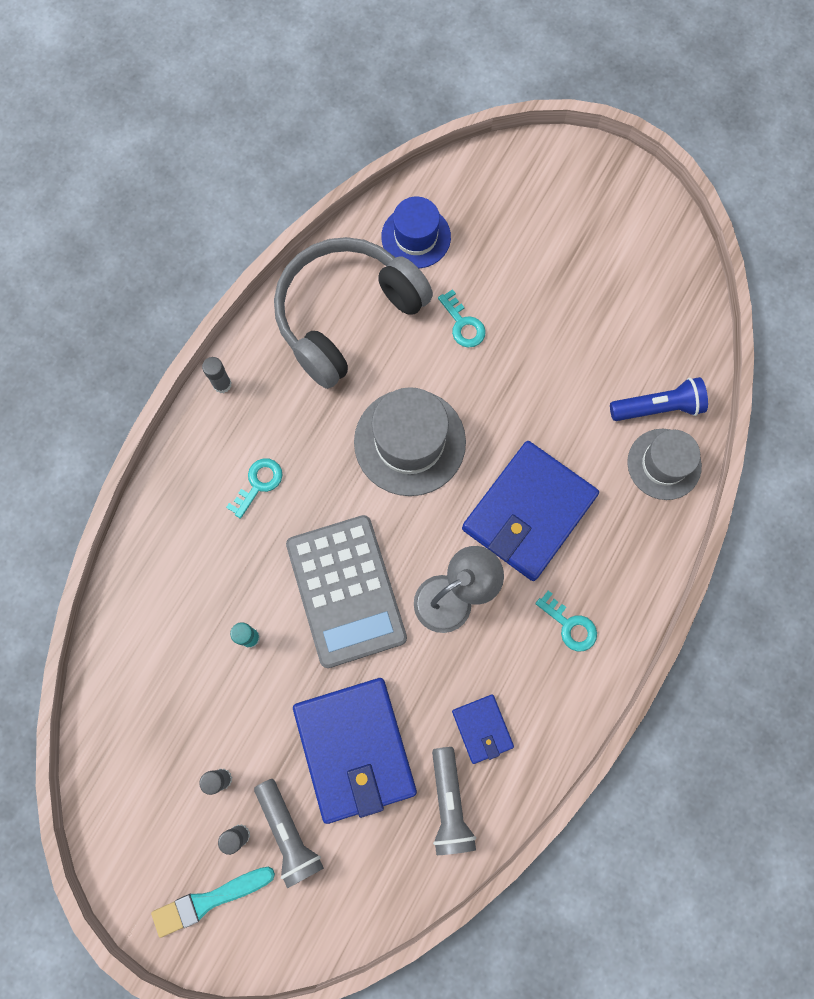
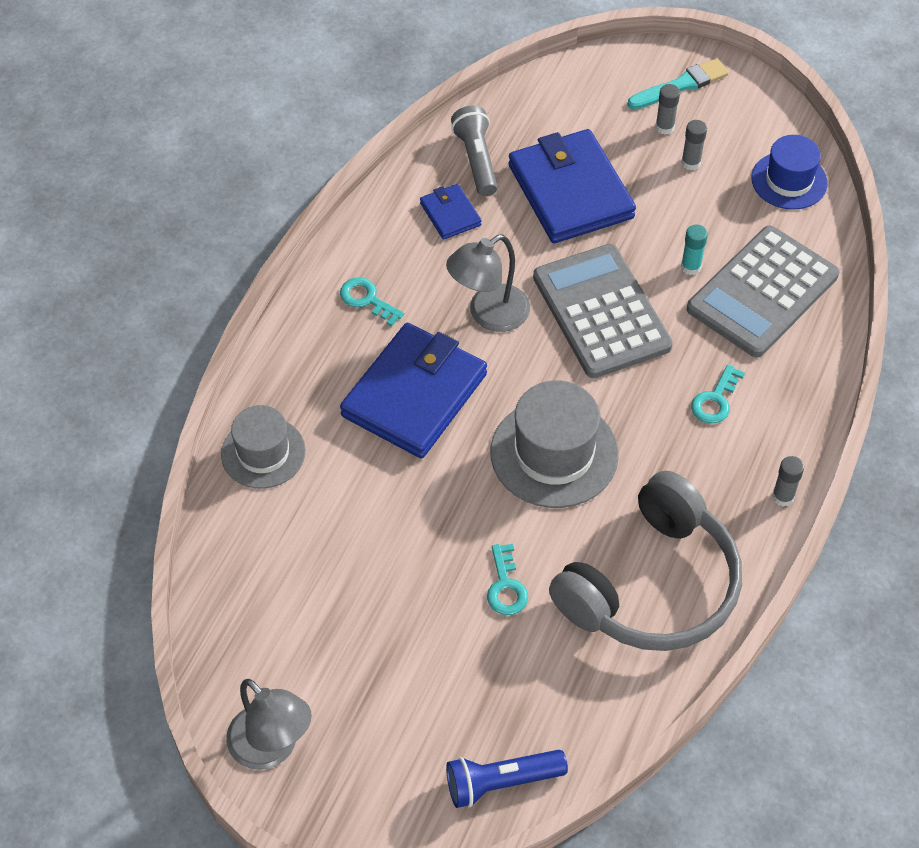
camera: 175 degrees right, 20 degrees down
grey flashlight [254,779,324,888] -> none
blue hat [381,197,451,269] -> blue hat moved to [751,135,828,210]
turquoise key [438,289,486,347] -> turquoise key turned 150 degrees counterclockwise [487,544,528,615]
blue flashlight [610,377,708,421] -> blue flashlight moved to [446,750,568,808]
none -> grey lamp [226,679,312,770]
none -> grey calculator [687,226,840,358]

